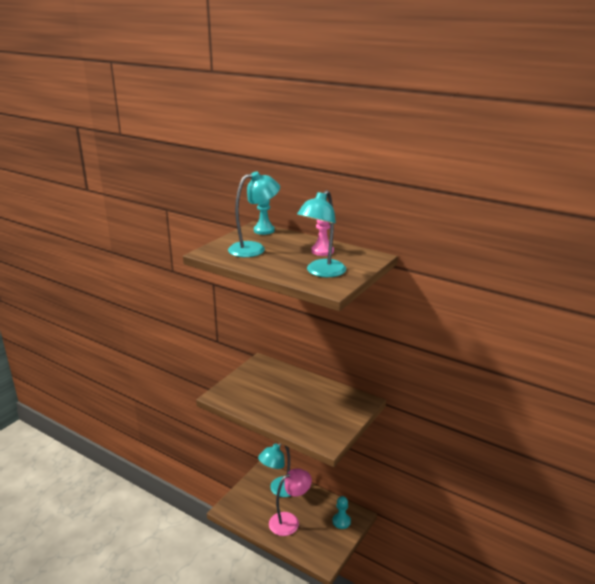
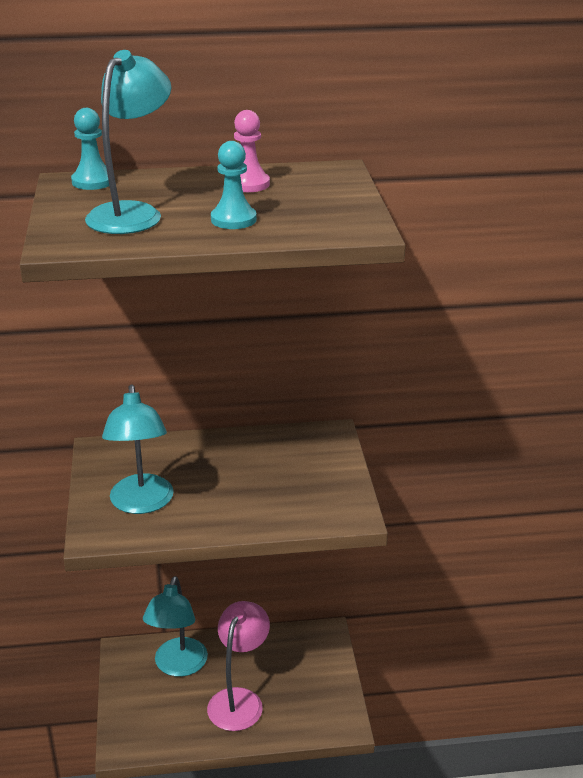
camera: 40 degrees left, 5 degrees up
turquoise lamp [297,190,346,277] -> turquoise lamp moved to [102,384,174,514]
turquoise pawn [333,496,351,529] -> turquoise pawn moved to [211,141,257,229]

